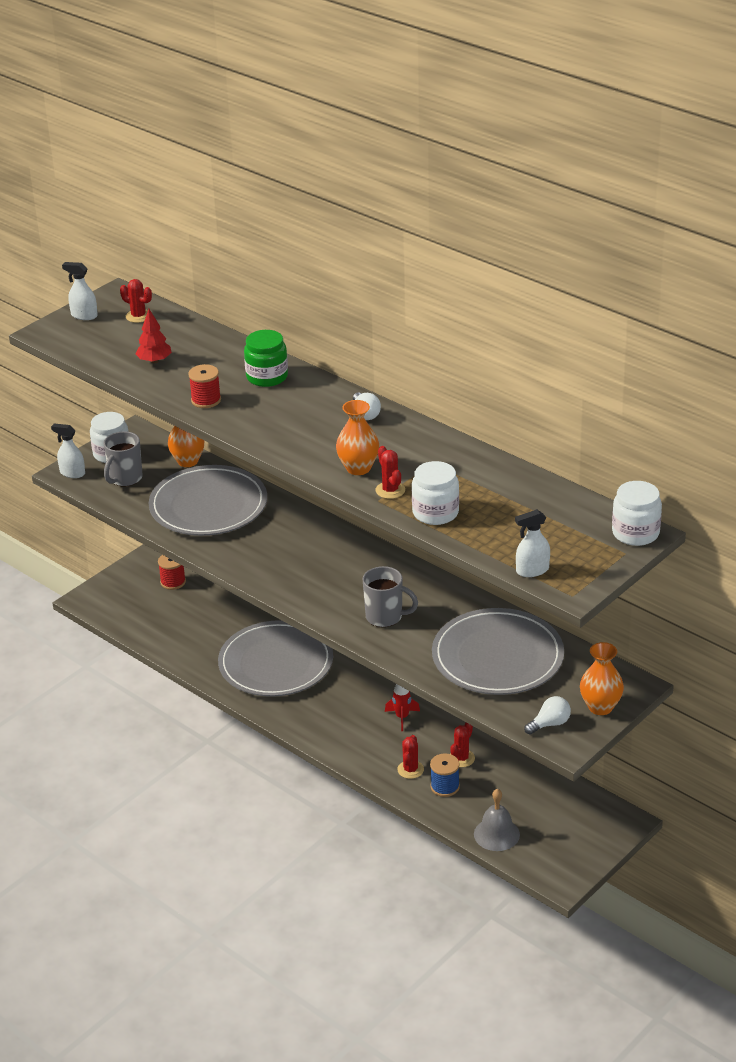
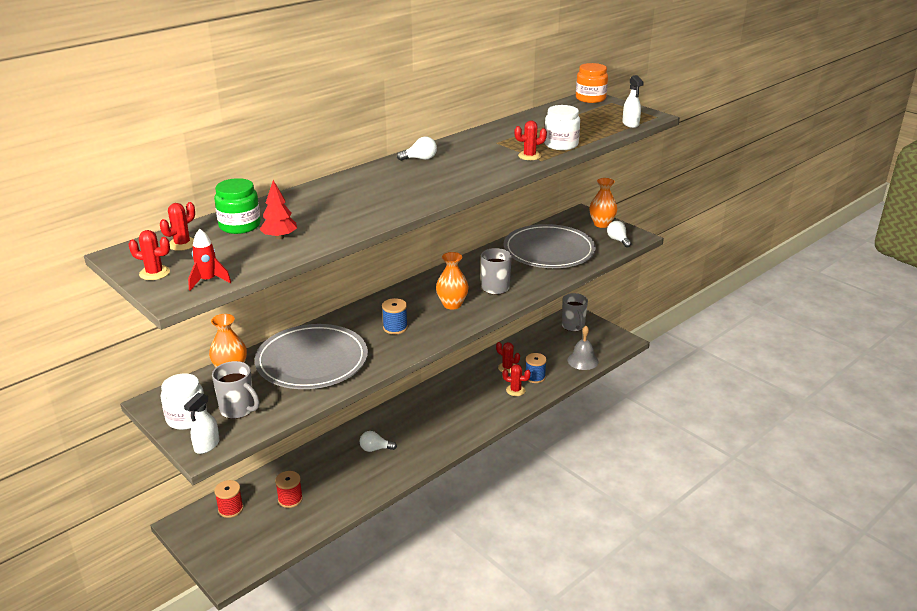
camera: 85 degrees left, 5 degrees down
white spray bottle [62,262,98,320] -> red cactus [128,230,170,280]
red spool [188,364,221,408] -> red spool moved to [275,471,303,508]
grey plate [218,620,333,697] -> white light bulb [360,431,397,452]
green jar [244,330,288,387] -> green jar moved to [214,178,261,234]
orange vase [336,400,379,475] -> orange vase moved to [436,252,469,310]
red rocket [385,684,420,731] -> red rocket moved to [188,229,231,291]
white jar [612,481,662,546] -> orange jar [576,63,608,103]
none -> blue spool [382,298,408,334]
none -> grey mug [562,293,588,332]

